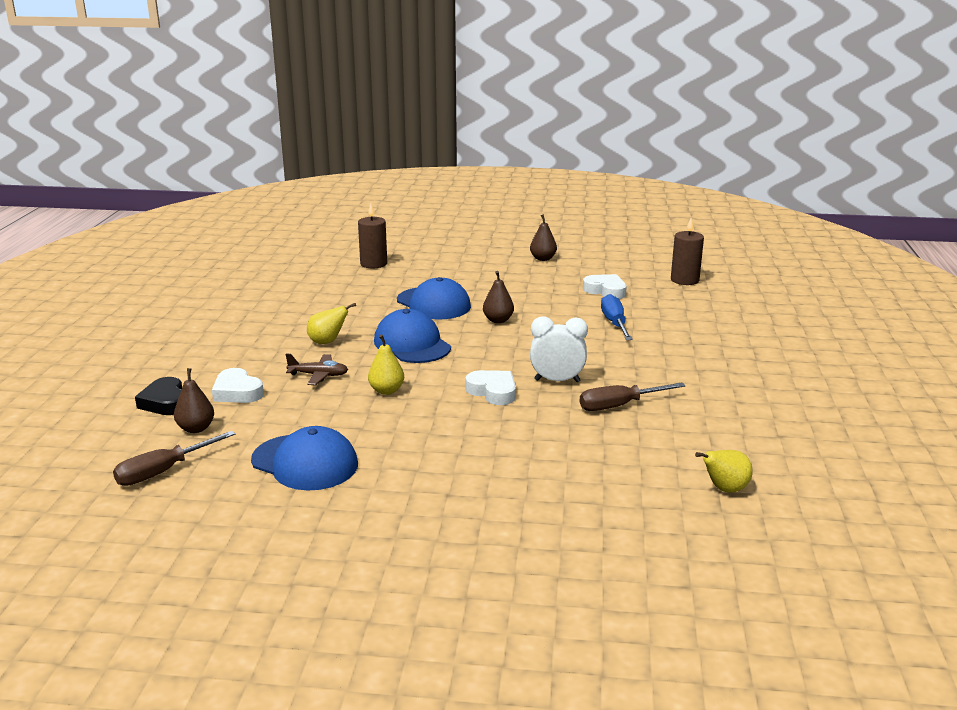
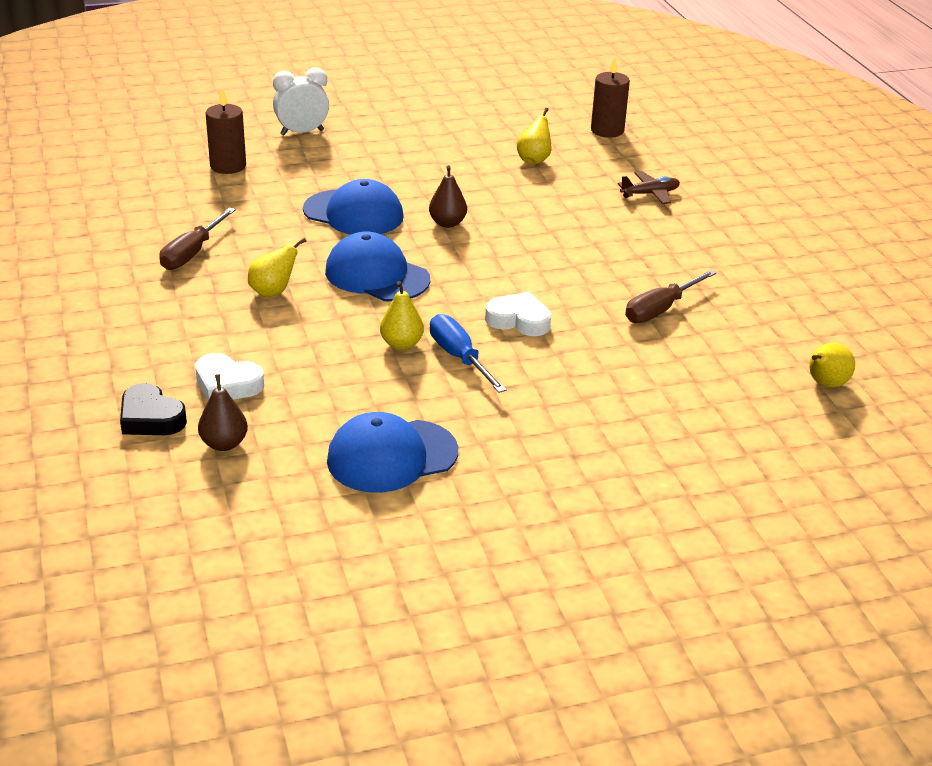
camera: 25 degrees left, 10 degrees up
brown screwdriver [113,431,235,486] -> brown screwdriver moved to [159,208,236,270]
blue cap [251,426,358,491] -> blue cap turned 150 degrees clockwise [327,412,458,493]
brown plane [286,354,348,385] -> brown plane moved to [618,171,680,204]
brown pear [530,214,557,261] -> none
white clock [530,316,588,382] -> white clock moved to [273,68,329,135]
white heart [583,274,627,299] -> yellow pear [517,108,551,164]
blue screwdriver [601,294,632,340] -> blue screwdriver moved to [430,314,507,393]

